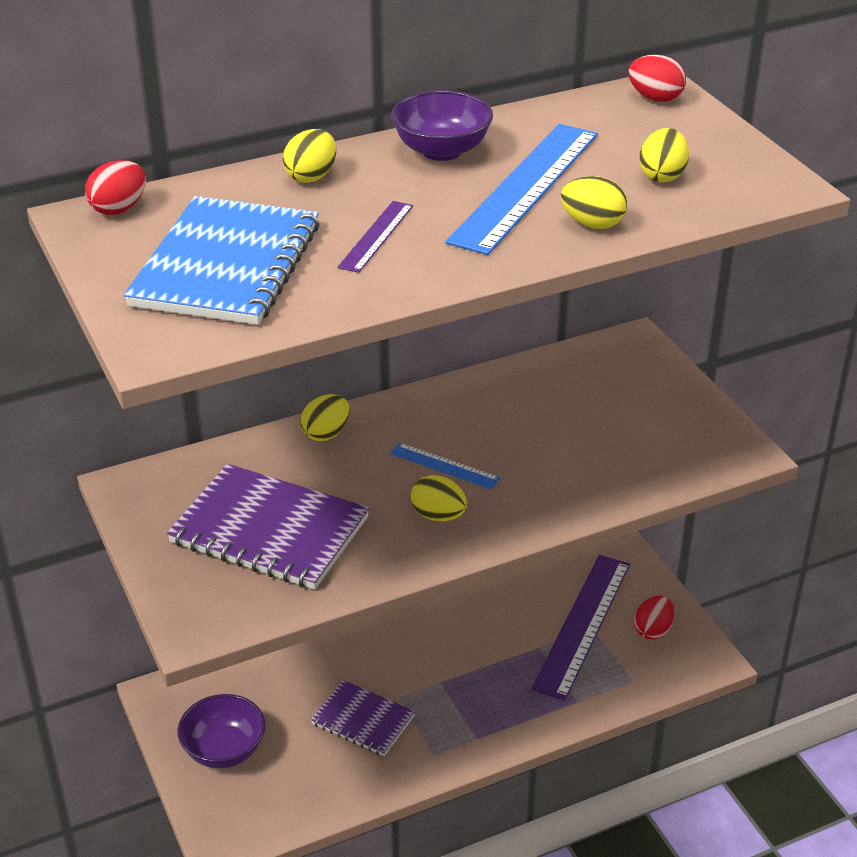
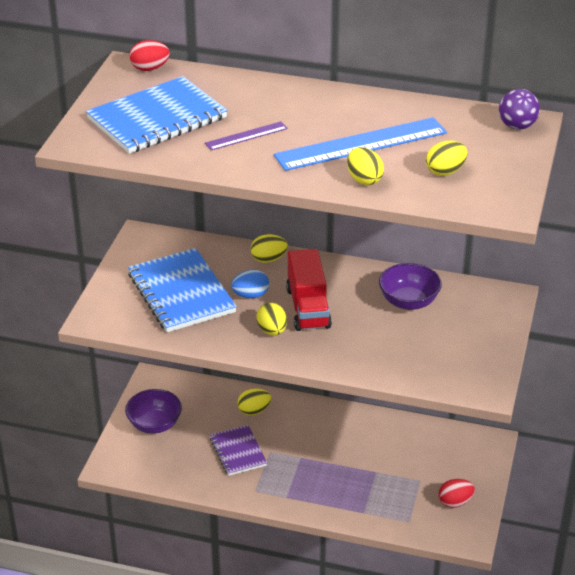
camera: 40 degrees right, 0 degrees up
purple notebook [167,464,370,590] -> blue notebook [128,248,237,332]
yellow egg [283,129,336,183] -> yellow egg moved to [237,389,271,415]
blue ruler [390,443,500,489] -> red truck [286,249,332,331]
purple bowl [391,90,493,161] -> purple bowl moved to [379,263,442,310]
purple ruler [531,555,630,701] -> none
red egg [628,55,686,102] -> purple ball [499,89,540,130]
none -> blue egg [231,269,269,299]

